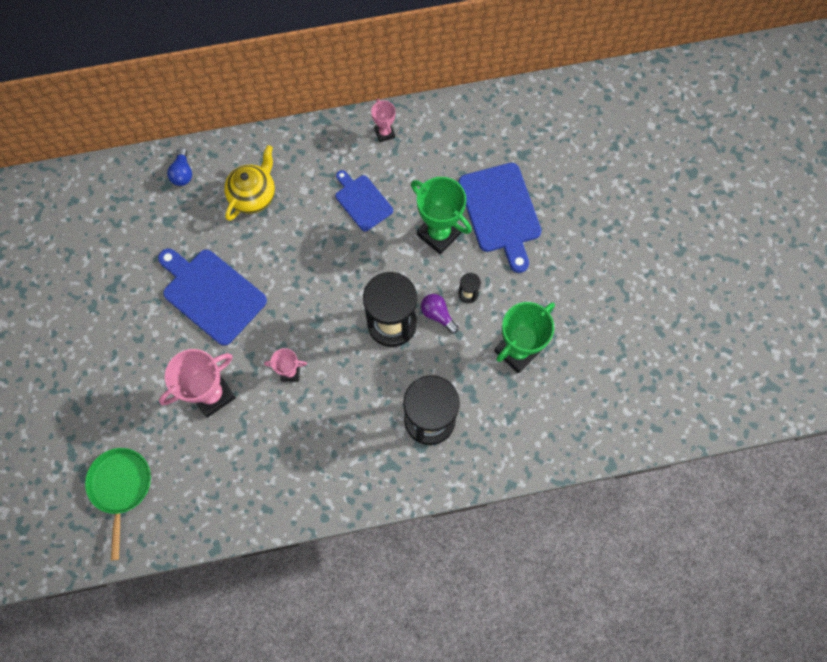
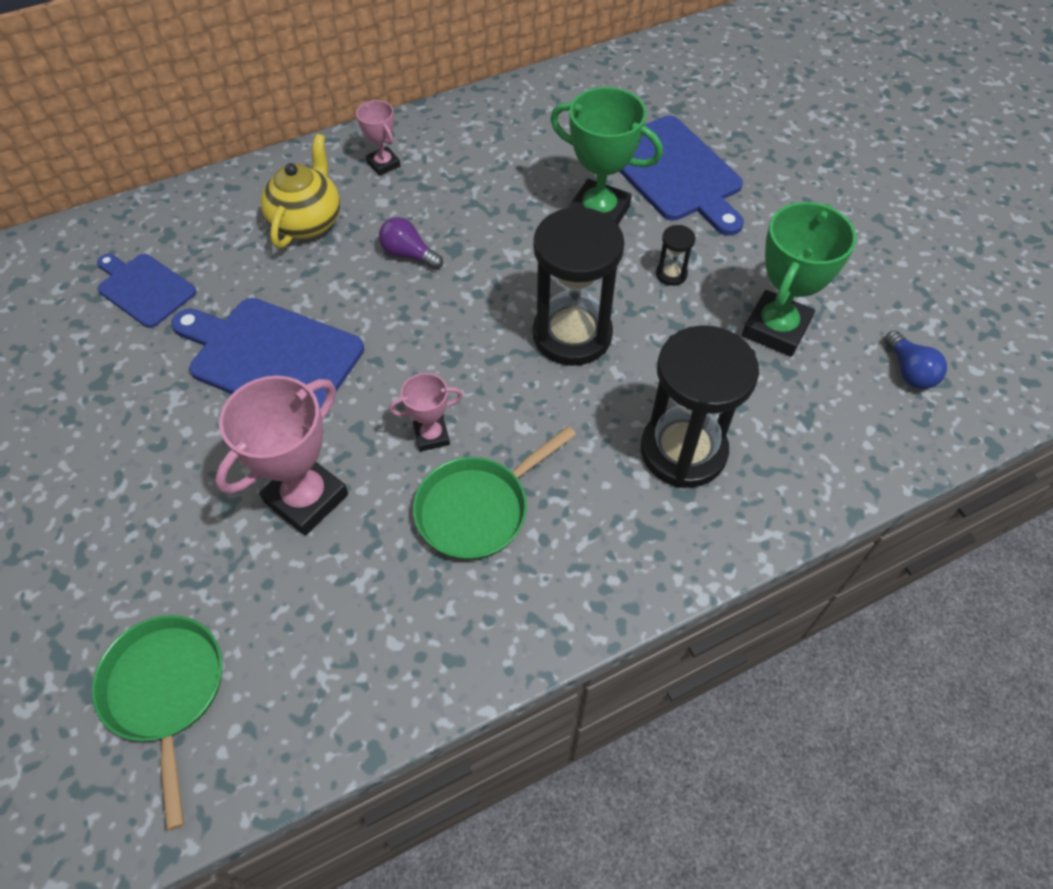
camera: 15 degrees left, 15 degrees down
blue light bulb [167,148,192,186] -> blue light bulb moved to [885,331,947,389]
blue cutting board [335,170,393,232] -> blue cutting board moved to [97,254,197,328]
pink trophy [371,99,396,142] -> pink trophy moved to [356,100,401,176]
purple light bulb [421,294,458,333] -> purple light bulb moved to [379,217,443,270]
none -> green pan [413,426,576,560]

